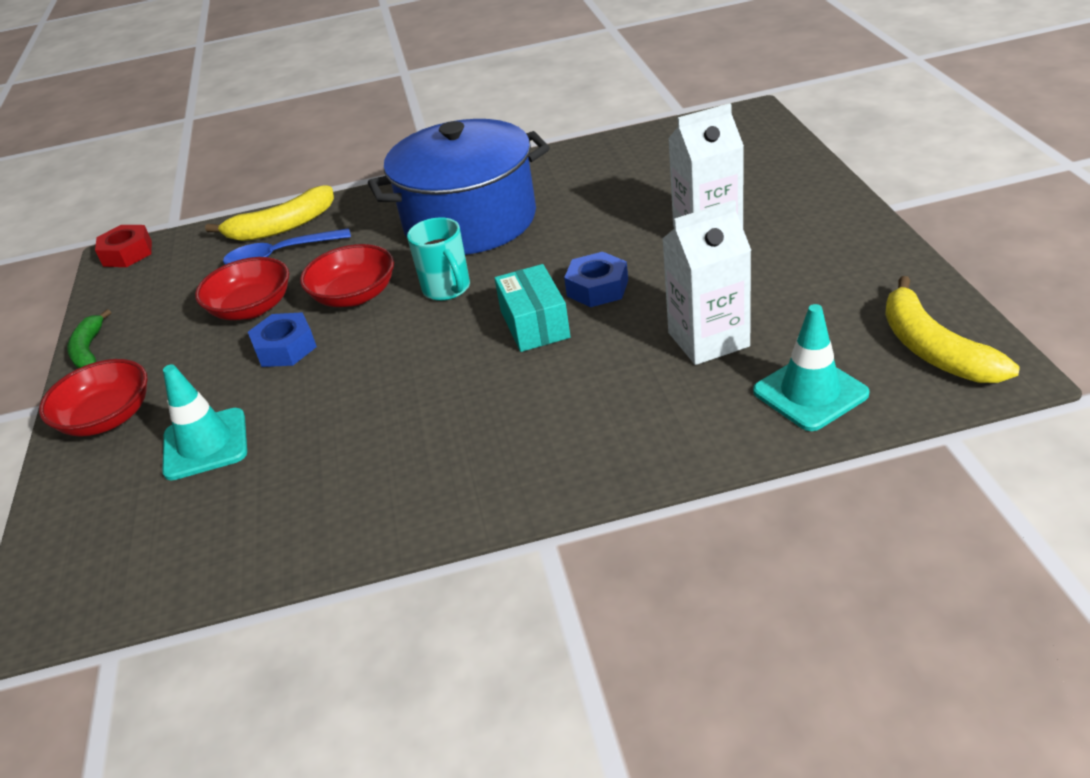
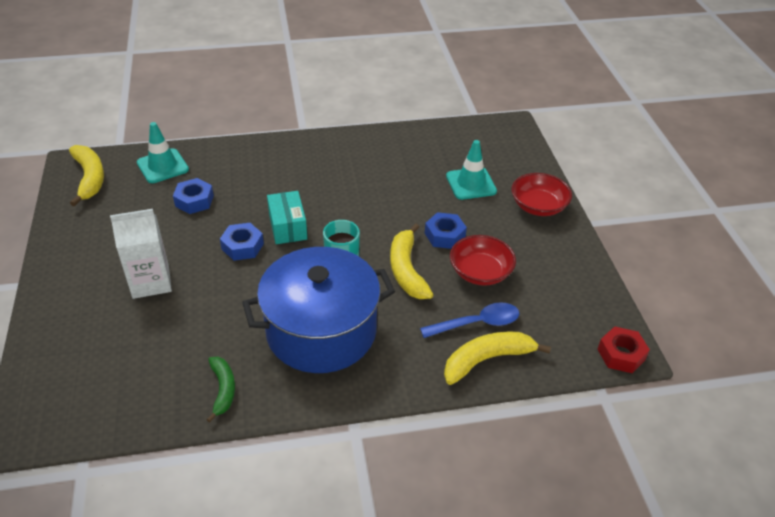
camera: 175 degrees right, 5 degrees up
green banana [67,309,111,369] -> green banana moved to [206,357,235,422]
red bowl [300,244,394,307] -> yellow banana [390,223,434,299]
white carton [662,200,751,365] -> blue nut [173,178,214,214]

